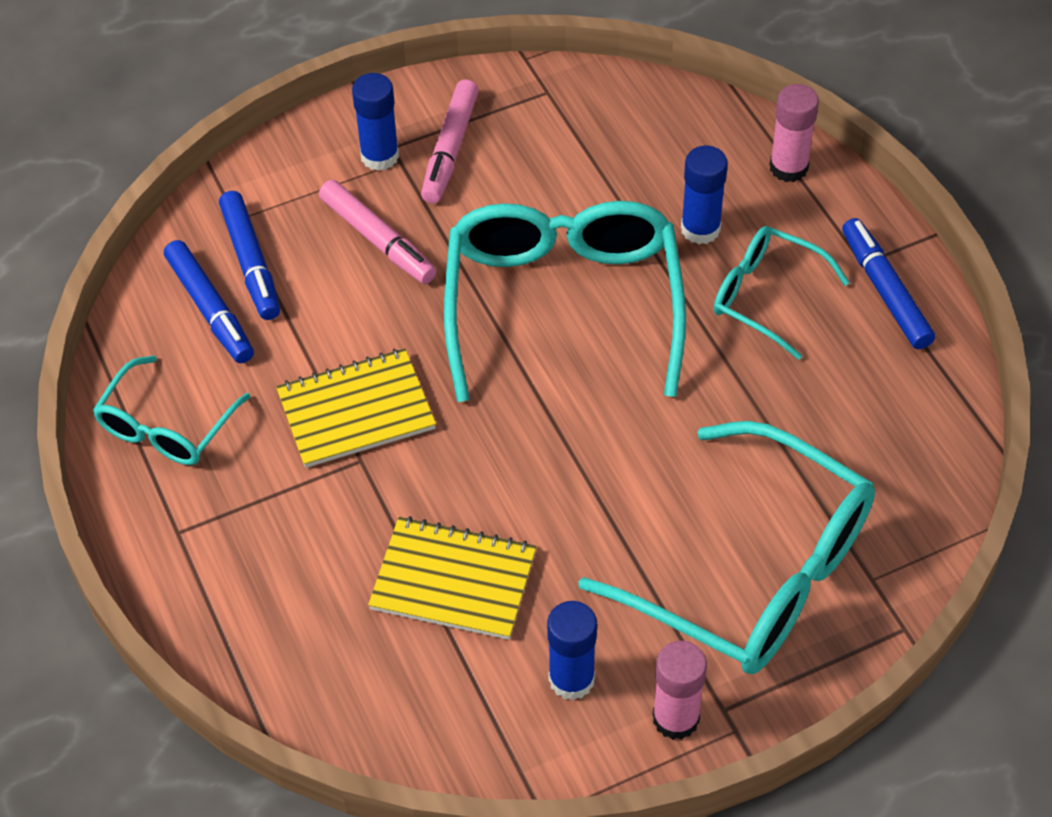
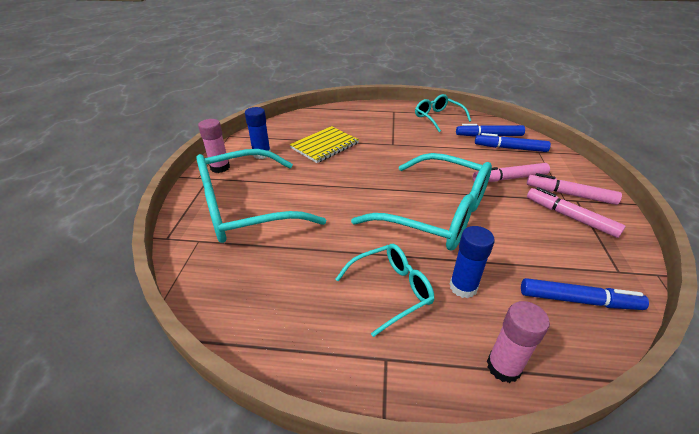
camera: 120 degrees right, 15 degrees down
yellow notebook [276,348,436,468] -> none
blue glue stick [352,73,399,171] -> pink marker [527,173,622,205]
blue marker [842,218,935,349] -> blue marker moved to [521,278,649,310]

